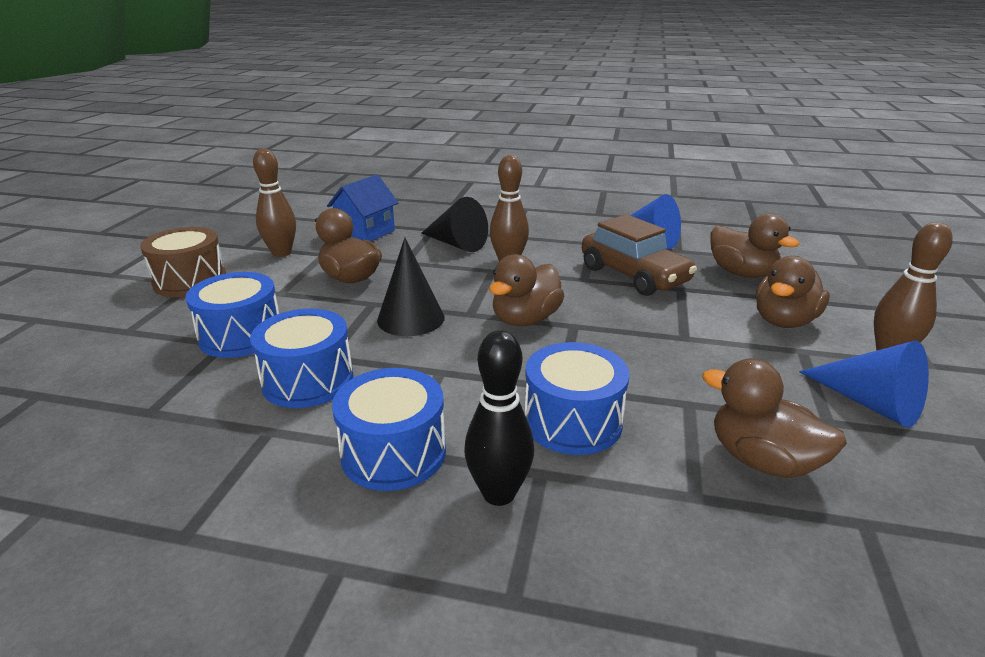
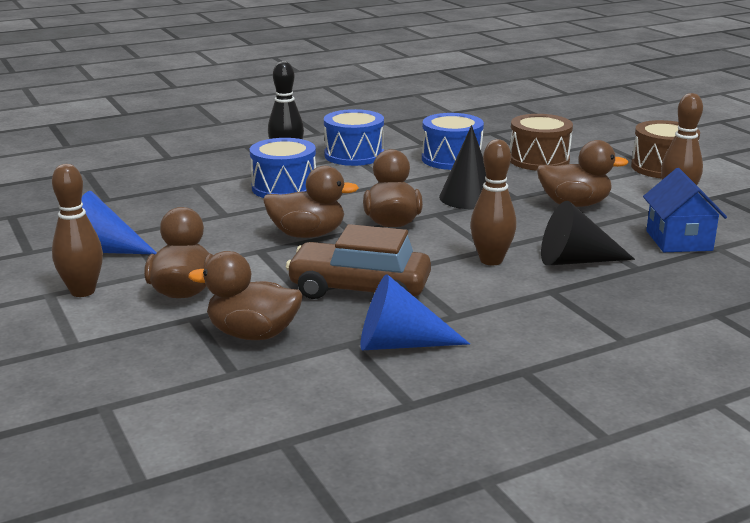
camera: 140 degrees right, 5 degrees down
blue drum [185,272,279,358] -> brown drum [510,114,573,171]
brown duck [702,358,847,478] -> brown duck moved to [263,166,359,238]

